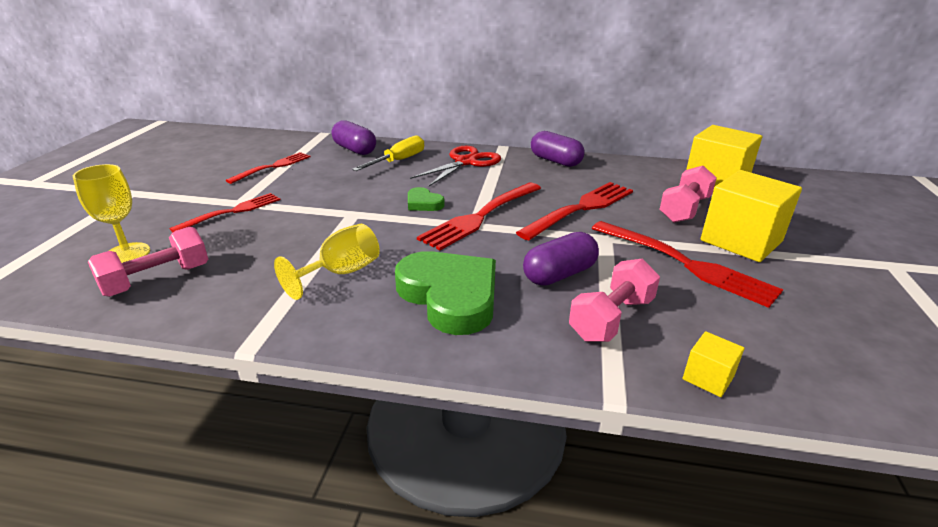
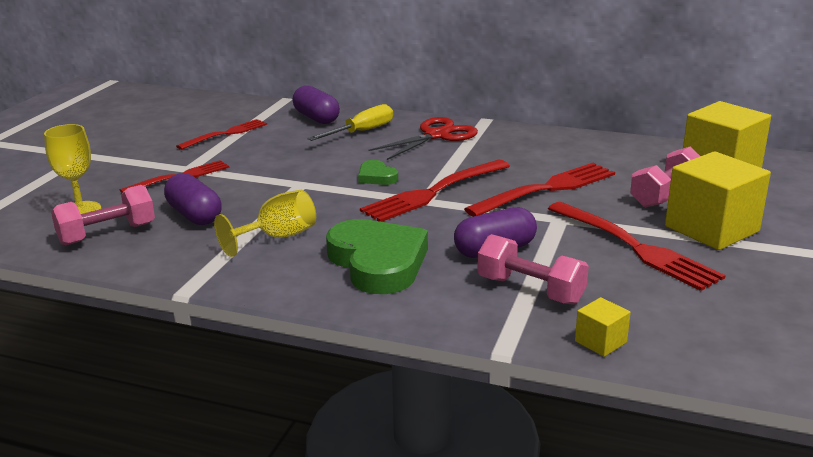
camera: 10 degrees right, 5 degrees down
purple capsule [531,131,585,167] -> purple capsule moved to [164,173,222,225]
pink dumbbell [569,258,660,342] -> pink dumbbell turned 75 degrees clockwise [477,234,589,305]

